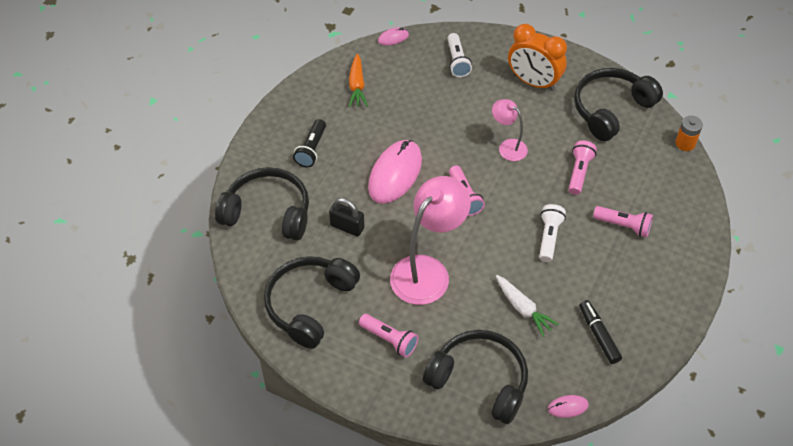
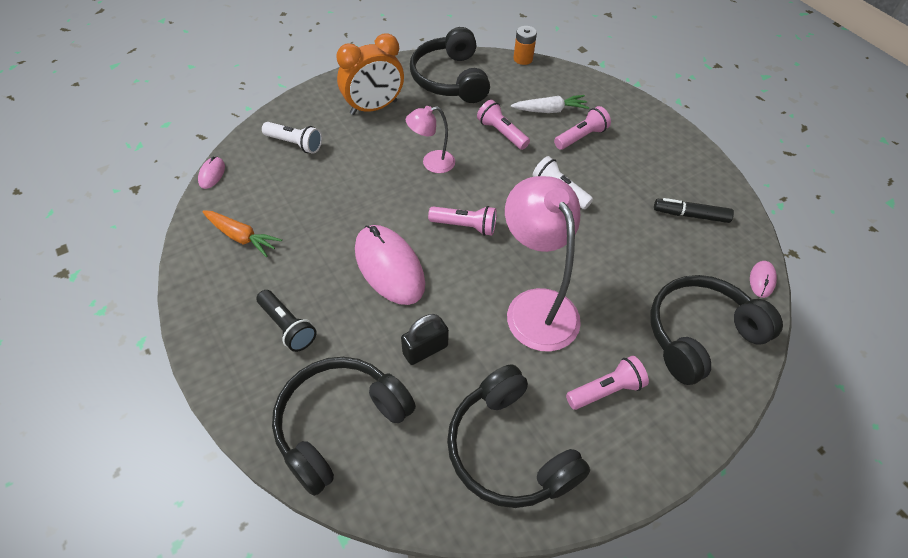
camera: 60 degrees left, 0 degrees up
white carrot [496,275,559,337] -> white carrot moved to [511,95,589,113]

